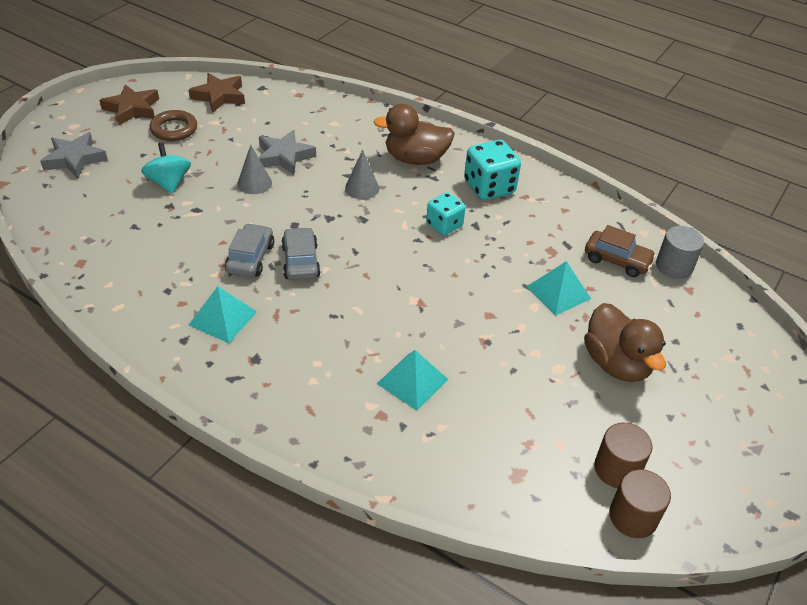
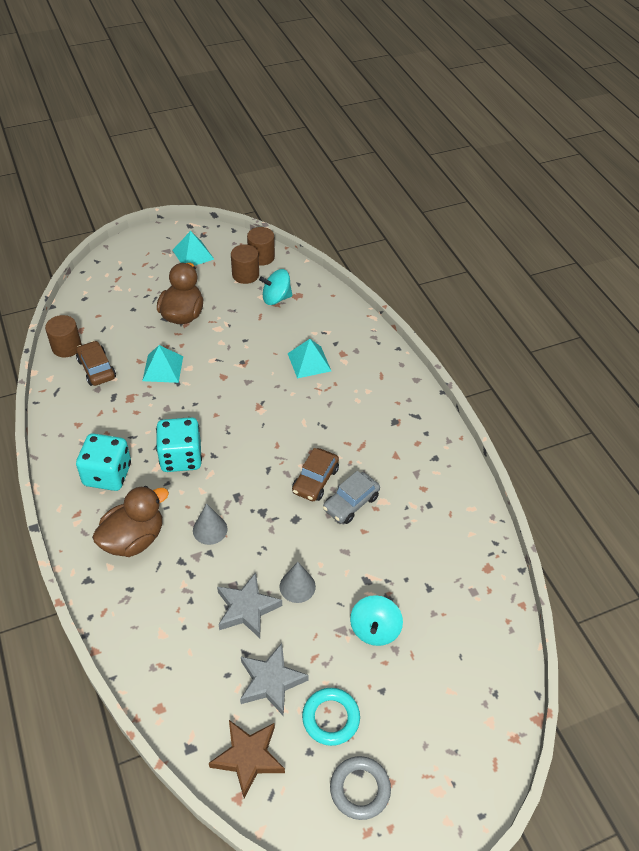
camera: 145 degrees left, 5 degrees up
grey star [40,132,108,179] -> grey star moved to [240,643,309,716]
brown star [99,84,159,125] -> grey ring [330,756,391,820]
brown ring [150,110,197,141] -> turquoise ring [302,688,360,746]
turquoise pyramid [189,286,257,343] -> turquoise pyramid moved to [173,231,214,266]
grey car [281,227,321,280] -> brown car [292,448,339,501]
brown duck [373,104,455,165] -> brown duck turned 75 degrees counterclockwise [92,486,169,557]
turquoise dice [426,192,466,235] -> turquoise dice [156,417,202,472], size x1.53
grey cylinder [656,226,704,279] -> brown cylinder [45,315,82,357]
none -> turquoise spinning top [259,269,293,305]

